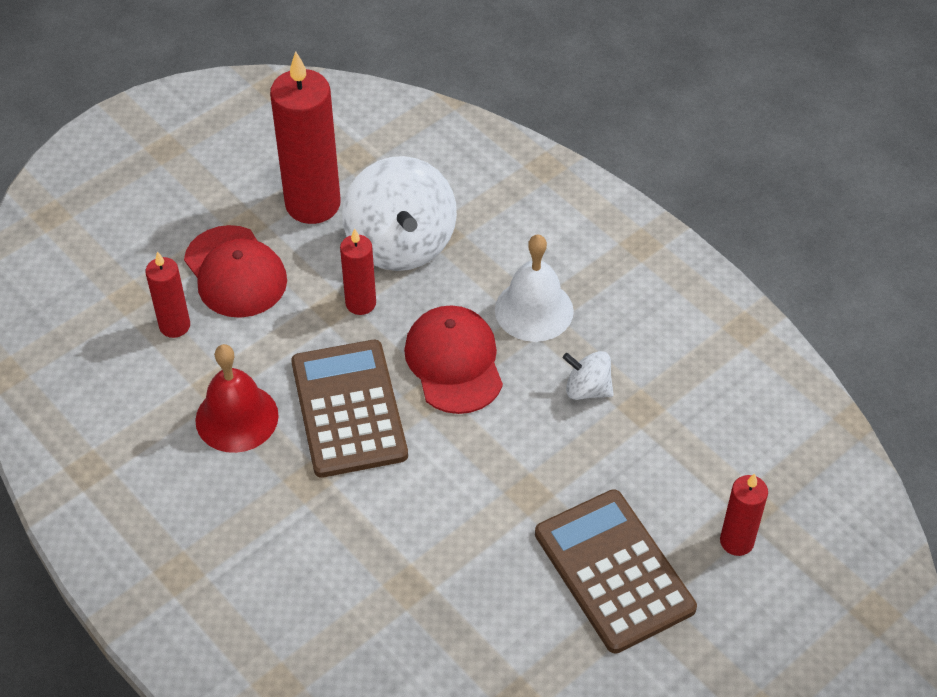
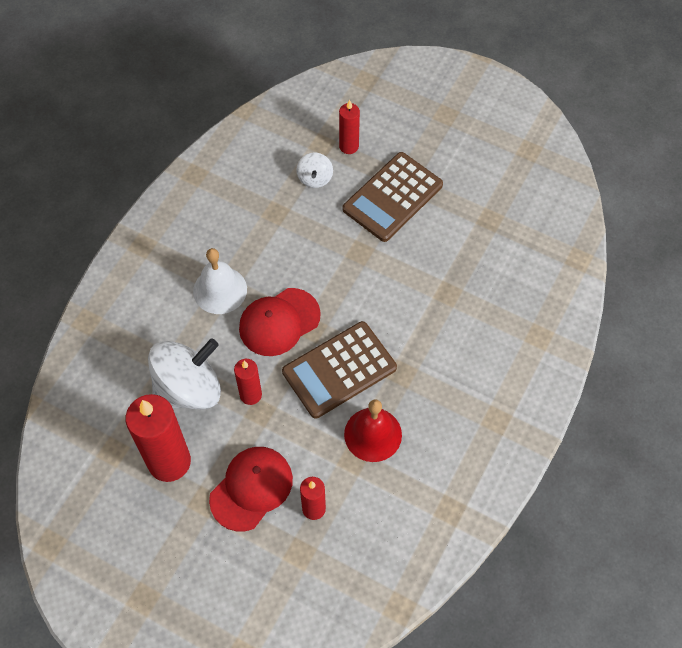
camera: 110 degrees left, 10 degrees up
white spinning top [563,351,614,400] -> white spinning top moved to [296,153,333,188]

